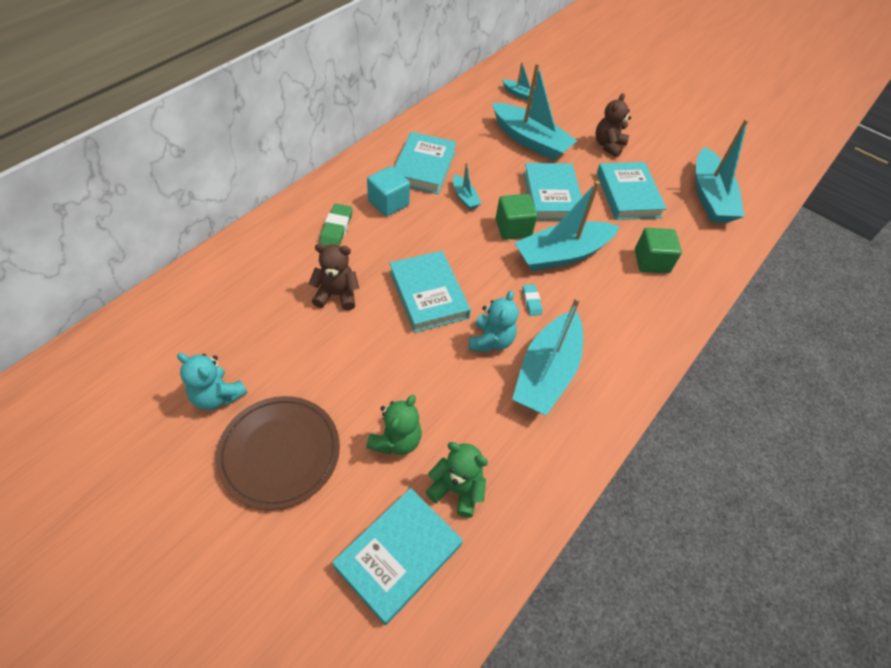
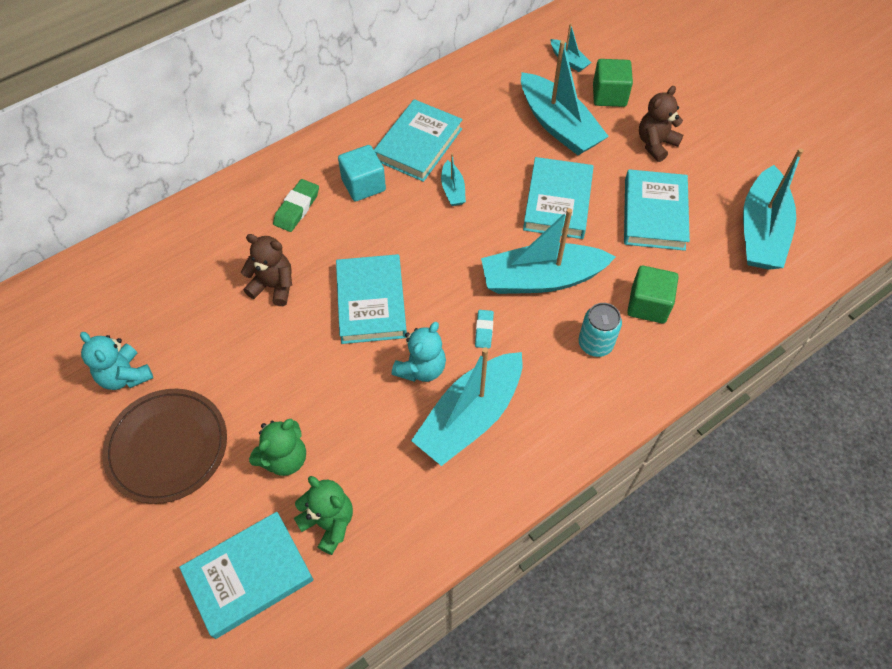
camera: 20 degrees right, 5 degrees up
green cube [496,194,537,240] -> green cube moved to [593,59,633,107]
none -> turquoise can [578,303,622,357]

